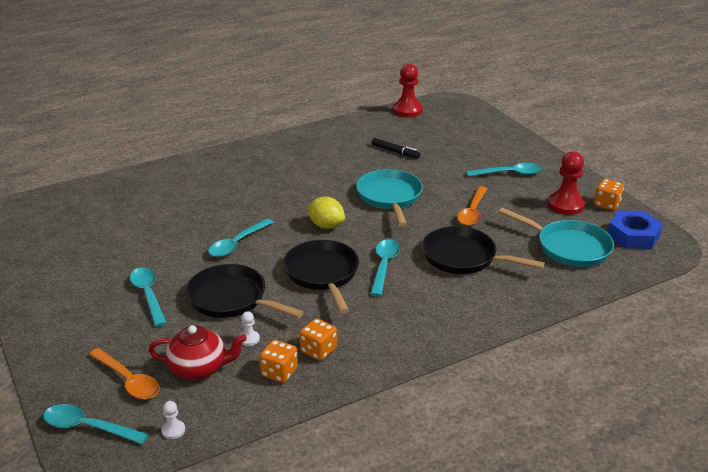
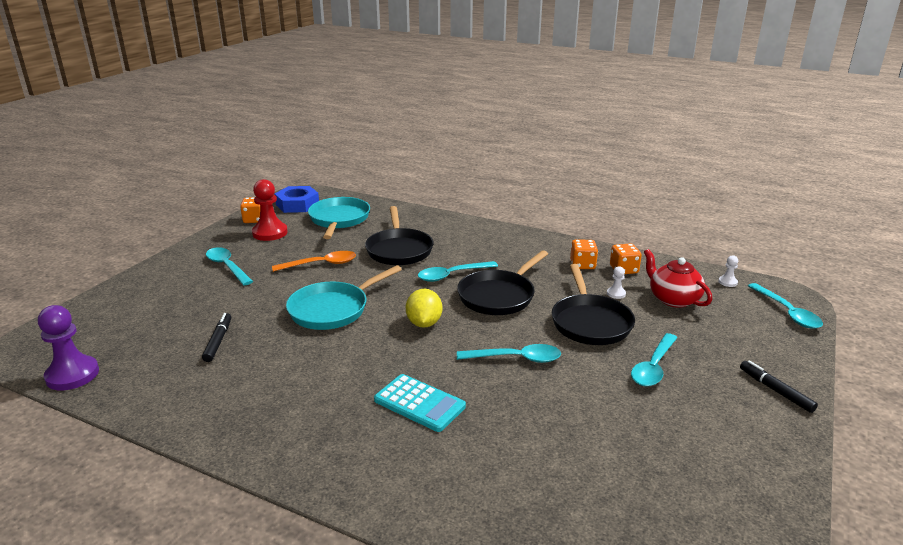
camera: 125 degrees left, 5 degrees down
orange spoon [89,348,160,400] -> none
red pawn [393,64,423,117] -> purple pawn [38,305,99,390]
none -> turquoise calculator [374,374,466,432]
none -> black marker [740,360,818,413]

